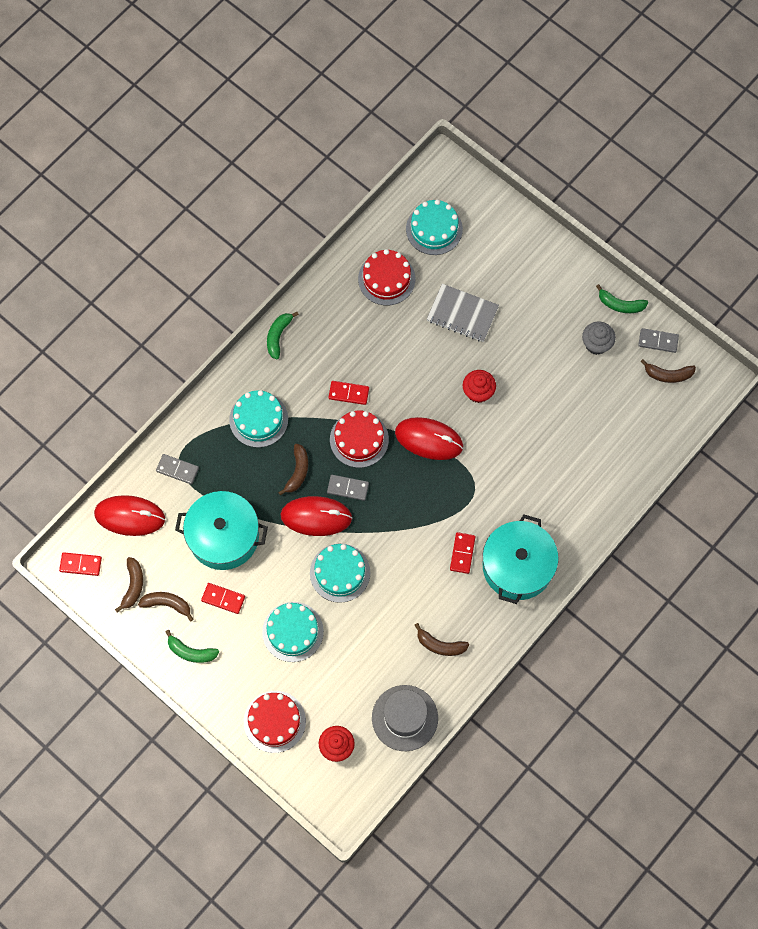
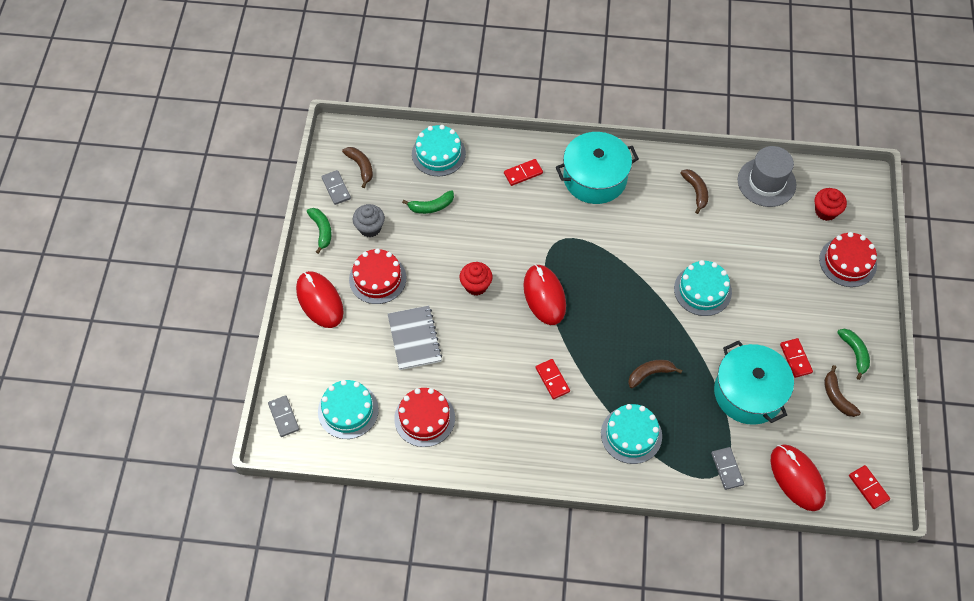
camera: 125 degrees left, 10 degrees down
brown banana [115,557,143,613] -> none
turquoise cake [262,602,324,662] -> turquoise cake moved to [412,125,466,176]
green banana [267,312,299,360] -> green banana moved to [402,190,454,214]
red mouse [280,496,352,536] -> red mouse moved to [296,271,344,328]
grey domino [327,475,369,501] -> grey domino moved to [268,395,299,437]
red cake [330,410,389,468] -> red cake moved to [349,248,406,304]
red domino [450,532,475,574] -> red domino moved to [504,159,543,186]

